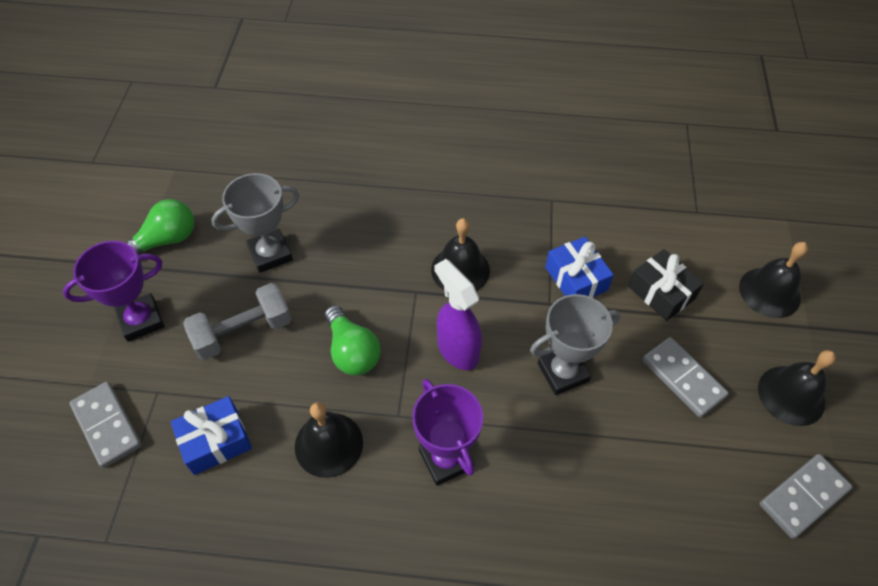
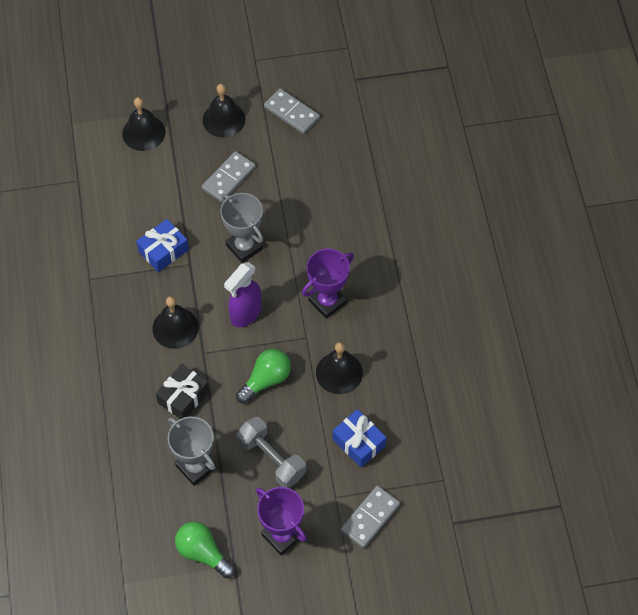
camera: 105 degrees left, 5 degrees up
black gift [628,249,704,321] -> black gift moved to [156,364,209,419]

